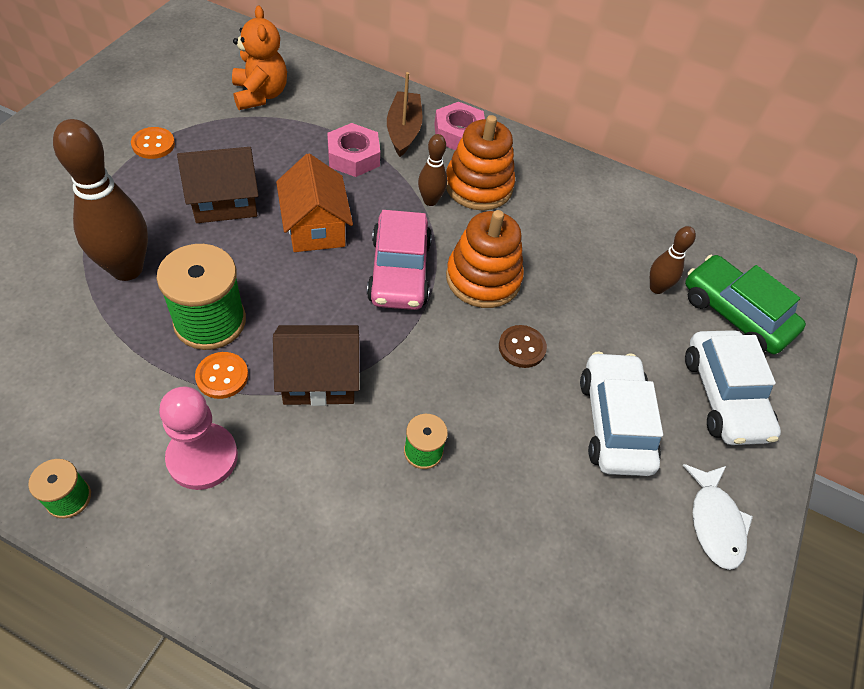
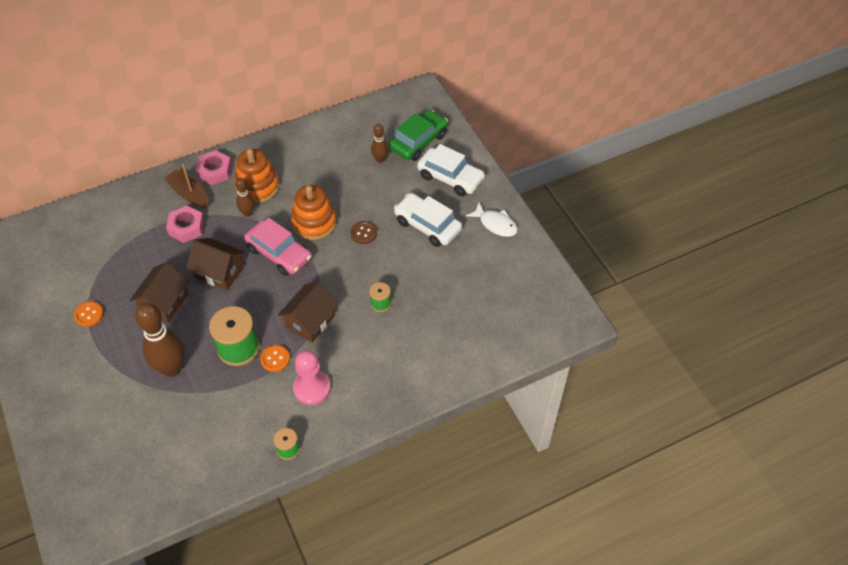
camera: 45 degrees left, 0 degrees up
orange teddy bear [232,6,287,110] -> none
orange house [276,153,353,252] -> brown house [186,238,245,291]
green car [685,255,806,354] -> green car turned 135 degrees clockwise [389,110,448,161]

